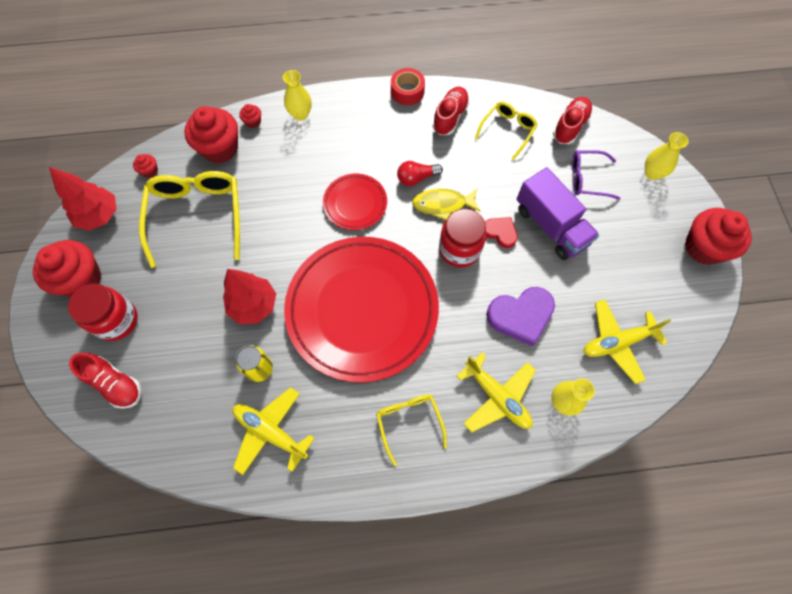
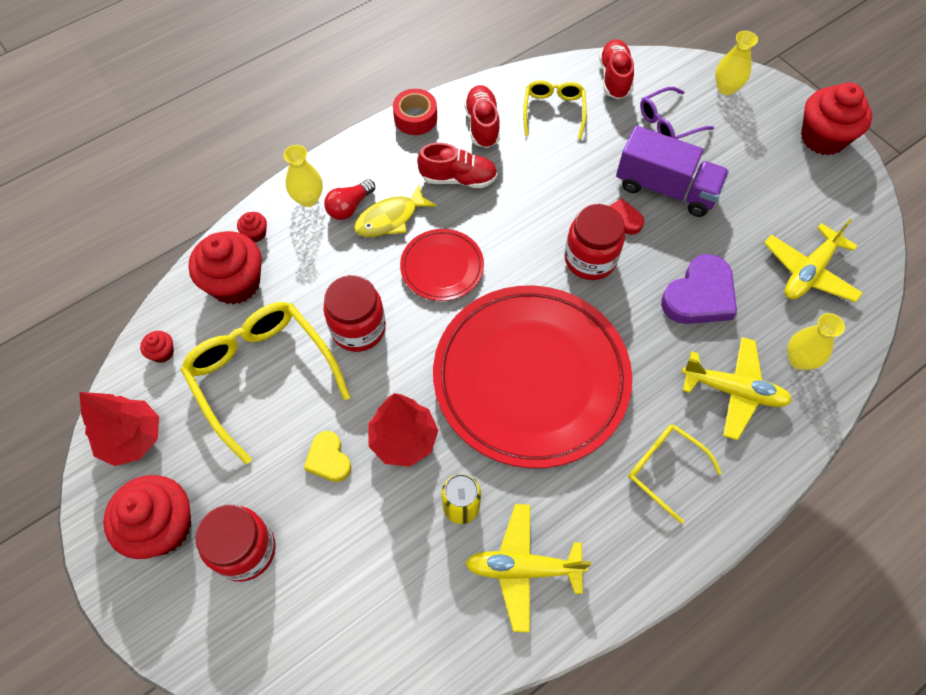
camera: 30 degrees left, 5 degrees down
red shoe [69,353,141,409] -> red shoe moved to [417,143,497,188]
red light bulb [397,161,443,186] -> red light bulb moved to [324,179,375,220]
yellow fish [412,189,480,220] -> yellow fish moved to [354,184,437,237]
none -> yellow heart [304,431,351,482]
none -> red jar [324,275,386,352]

